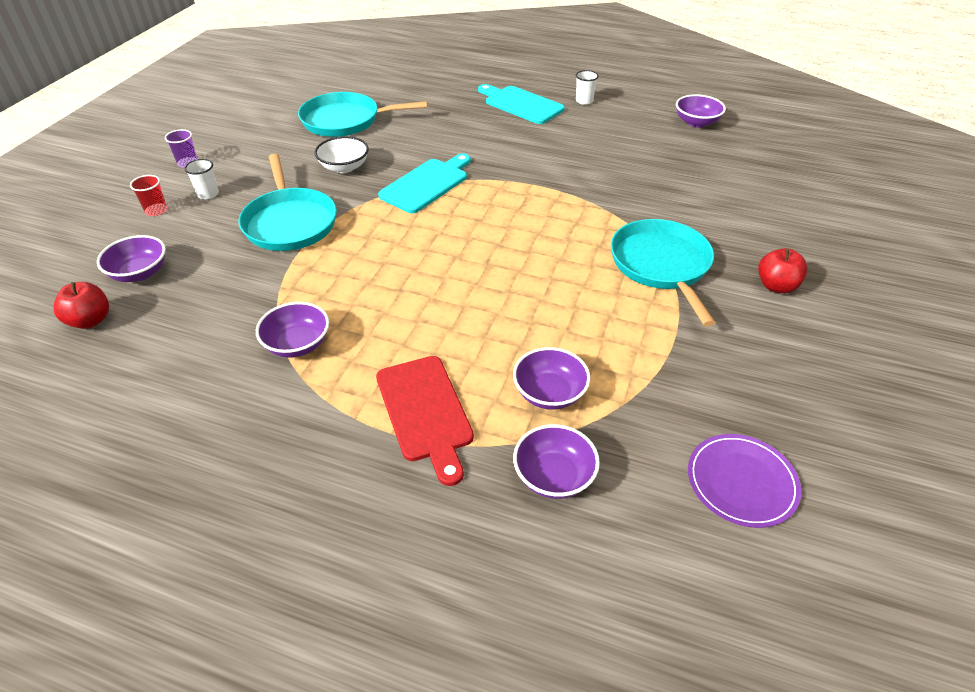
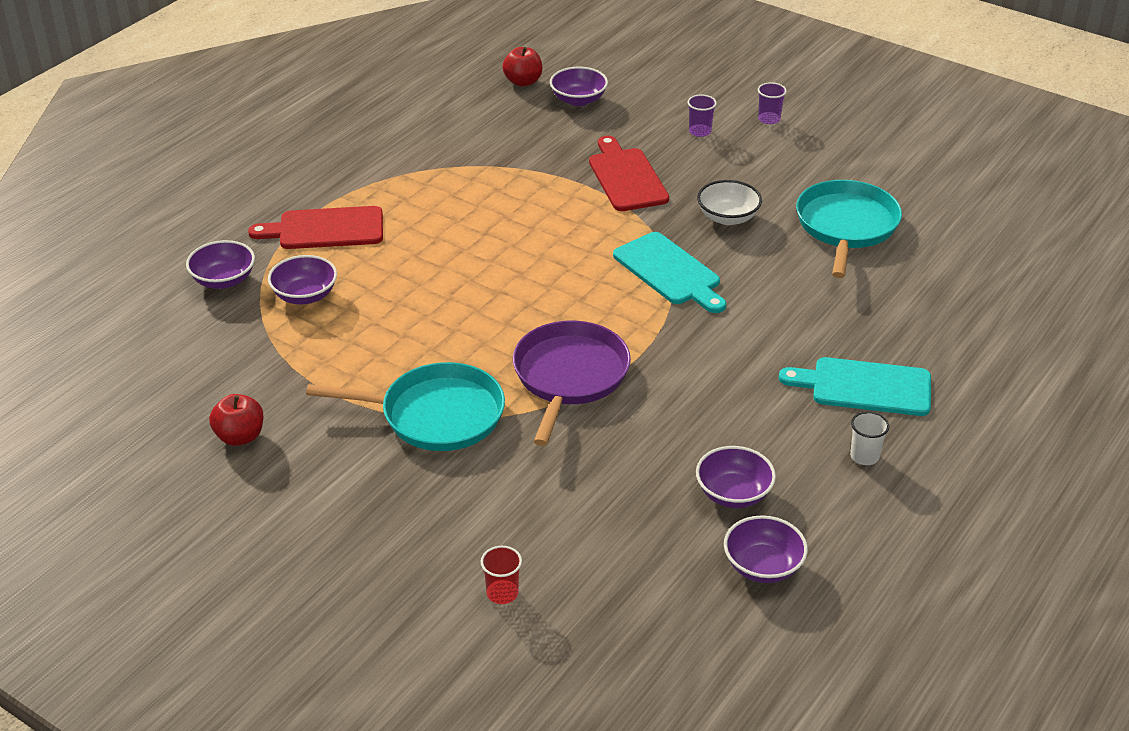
camera: 105 degrees right, 5 degrees down
red cup [130,175,167,216] -> red cup moved to [481,546,522,604]
white cup [184,159,219,199] -> purple cup [687,94,717,137]
turquoise pan [239,154,337,251] -> red cutting board [589,136,669,211]
purple bowl [256,302,329,358] -> purple bowl moved to [696,446,776,508]
turquoise cutting board [478,84,565,124] -> turquoise cutting board turned 135 degrees counterclockwise [779,357,931,416]
purple plate [688,434,801,528] -> none
red apple [758,248,808,293] -> red apple moved to [209,394,264,446]
none -> purple pan [513,320,631,446]

